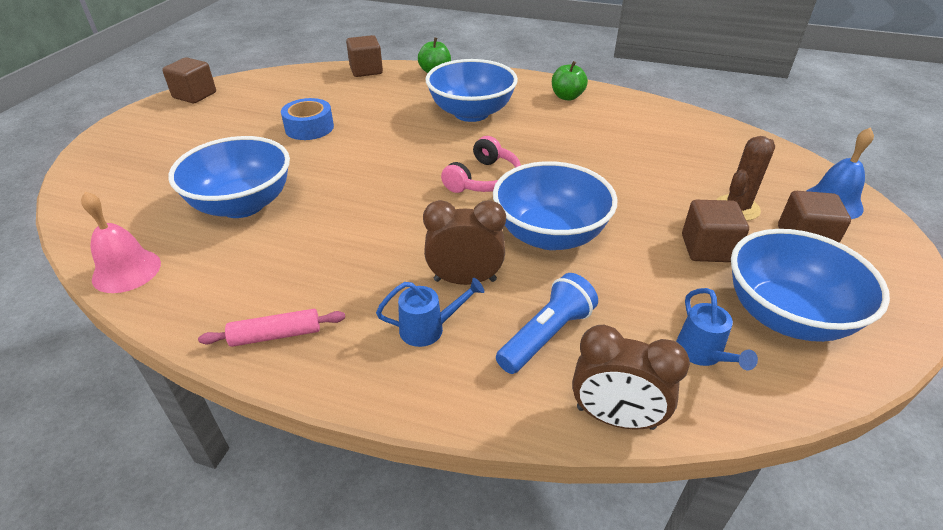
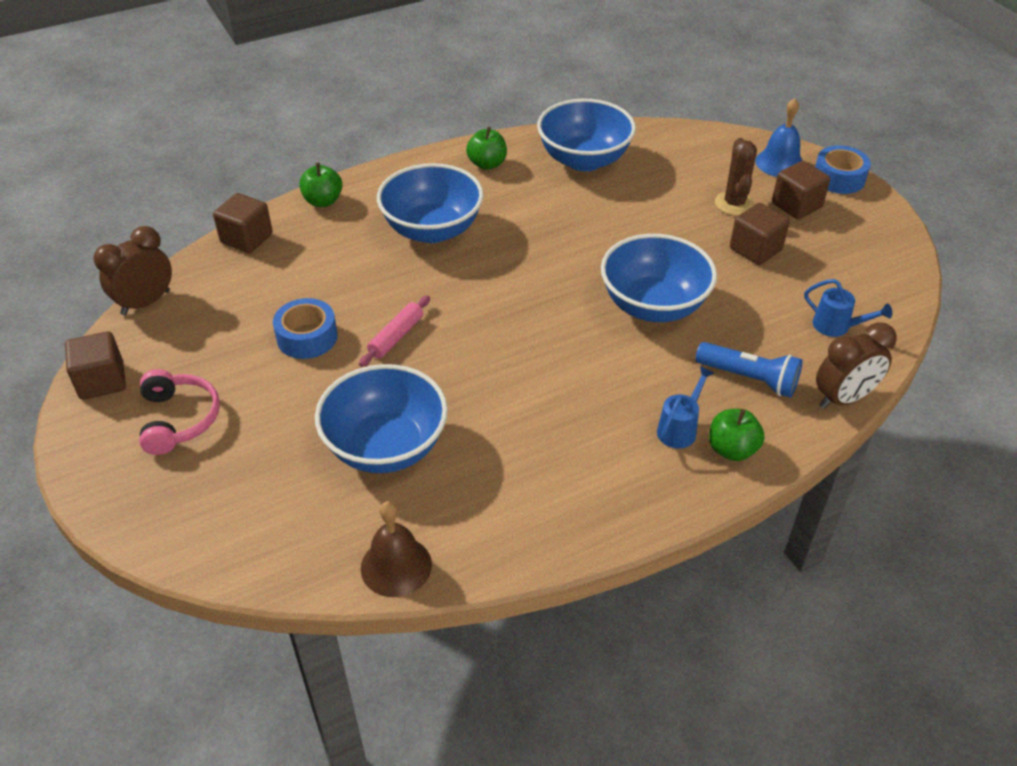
camera: 45 degrees left, 5 degrees up
pink bell [81,192,161,293] -> brown bell [361,501,432,597]
pink rolling pin [198,309,345,347] -> pink rolling pin moved to [359,295,430,367]
brown clock [423,200,506,285] -> brown clock moved to [93,226,172,315]
pink headphones [441,136,521,193] -> pink headphones moved to [139,369,220,455]
blue flashlight [496,273,598,374] -> blue flashlight turned 120 degrees clockwise [696,342,802,398]
blue bowl [731,229,890,342] -> blue bowl moved to [537,99,636,171]
none -> green apple [709,409,764,461]
none -> blue tape [815,146,871,194]

